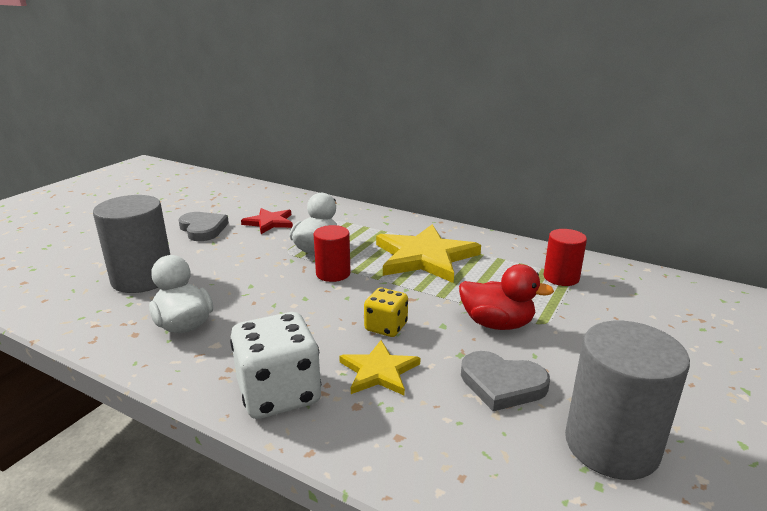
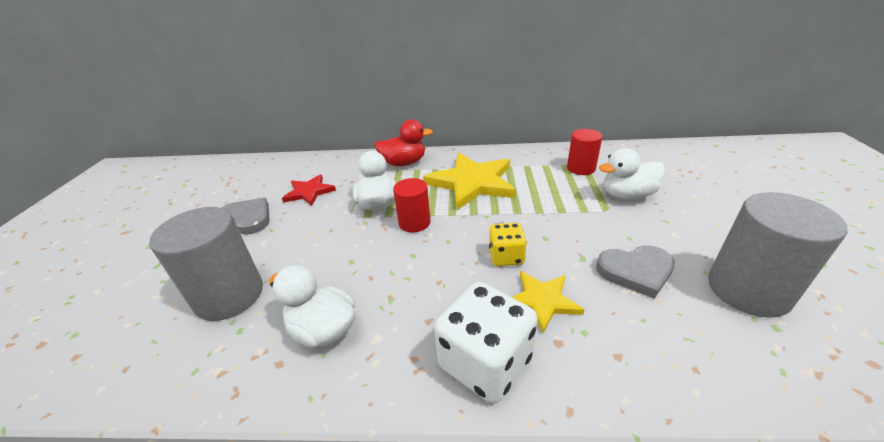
camera: 25 degrees left, 10 degrees up
red duck [459,264,554,330] -> red duck moved to [374,119,433,166]
none -> white duck [599,148,665,200]

